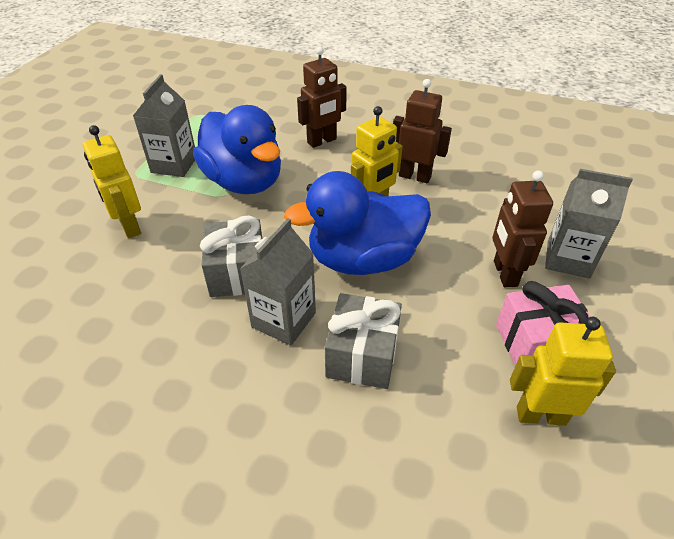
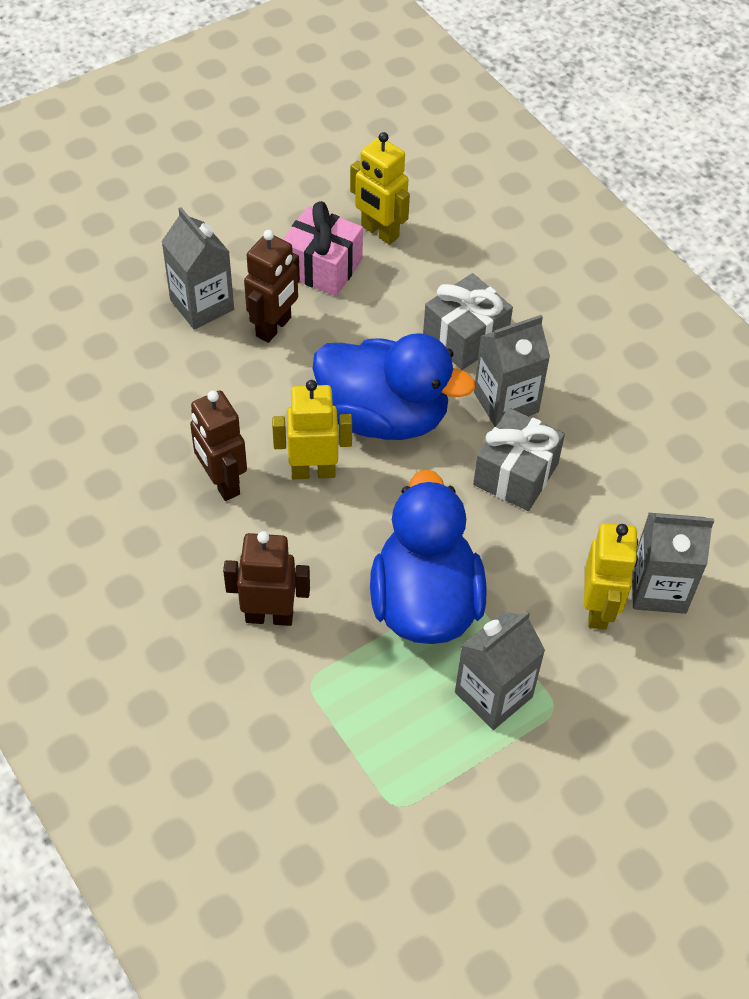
camera: 145 degrees left, 10 degrees up
none -> grey carton [632,513,714,614]

